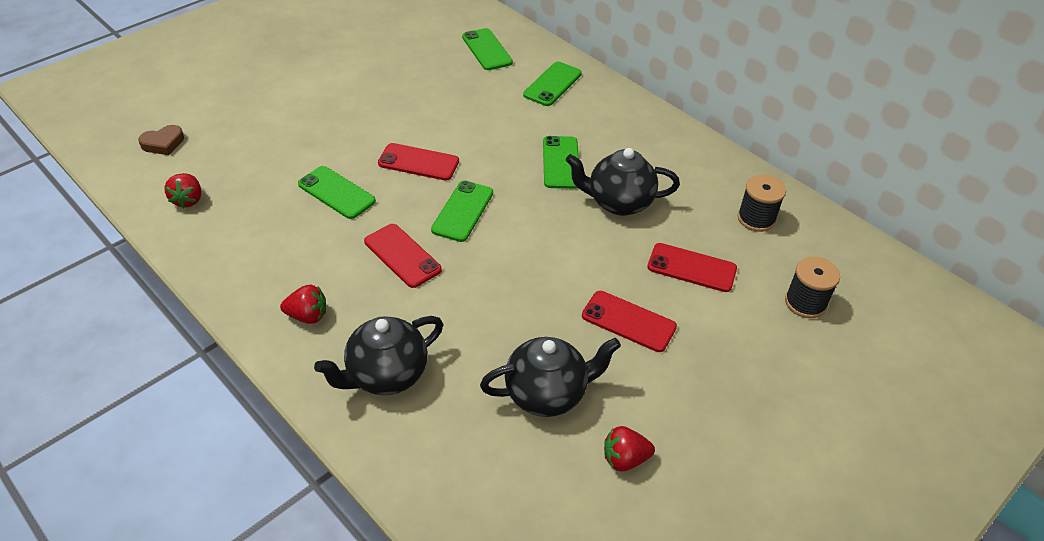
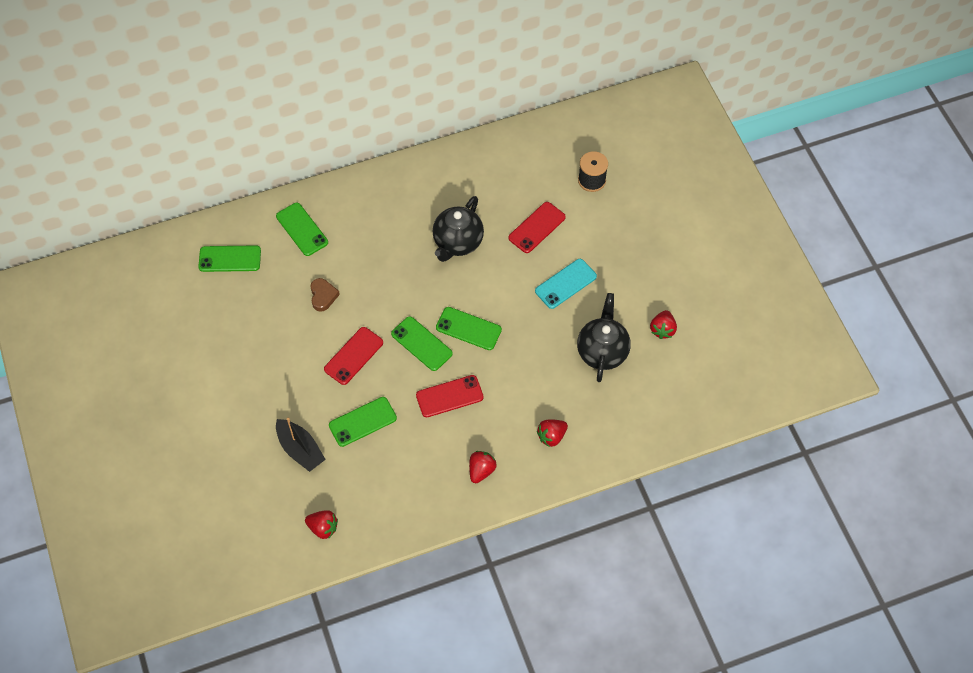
camera: 65 degrees left, 15 degrees up
brown heart [138,125,184,155] -> brown heart moved to [310,278,340,311]
black teapot [314,316,443,395] -> red strawberry [537,419,568,447]
green phone [543,136,579,189] -> green phone moved to [436,307,502,350]
red phone [582,291,677,352] -> turquoise phone [535,259,597,309]
black spool [738,175,786,232] -> none
none -> black boat [276,418,326,472]

